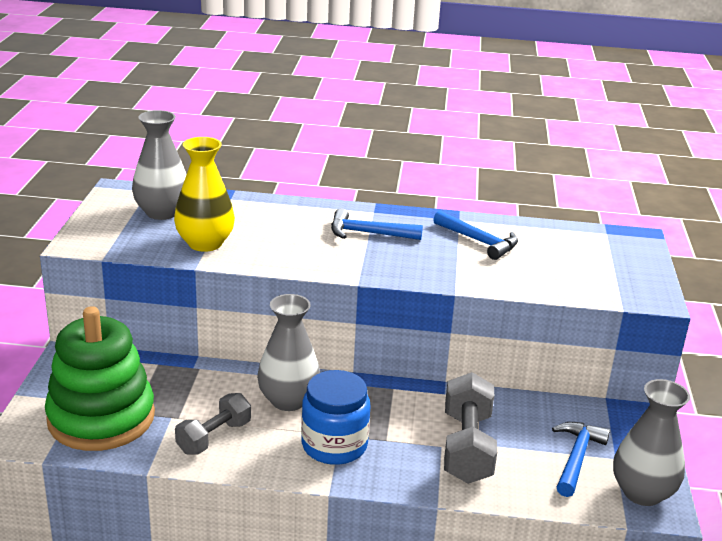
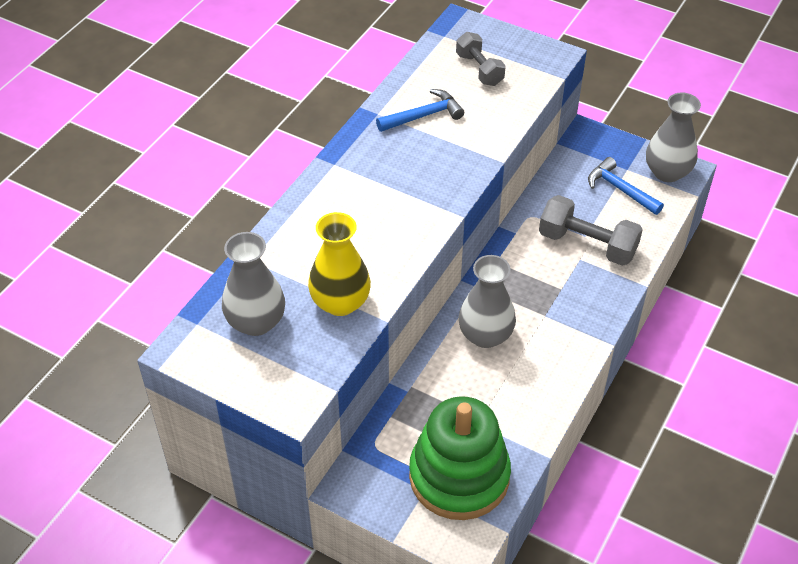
camera: 65 degrees left, 20 degrees up
grey dumbbell [175,393,251,454] -> grey dumbbell moved to [456,32,506,86]
blue jar [301,370,370,465] -> none
blue hammer [331,208,423,240] -> none

